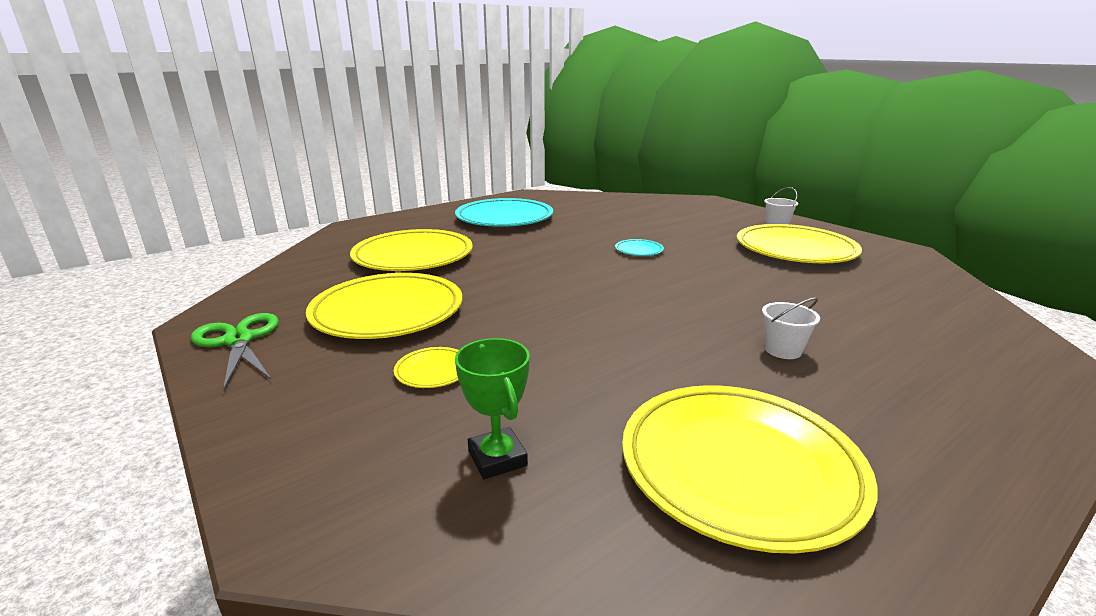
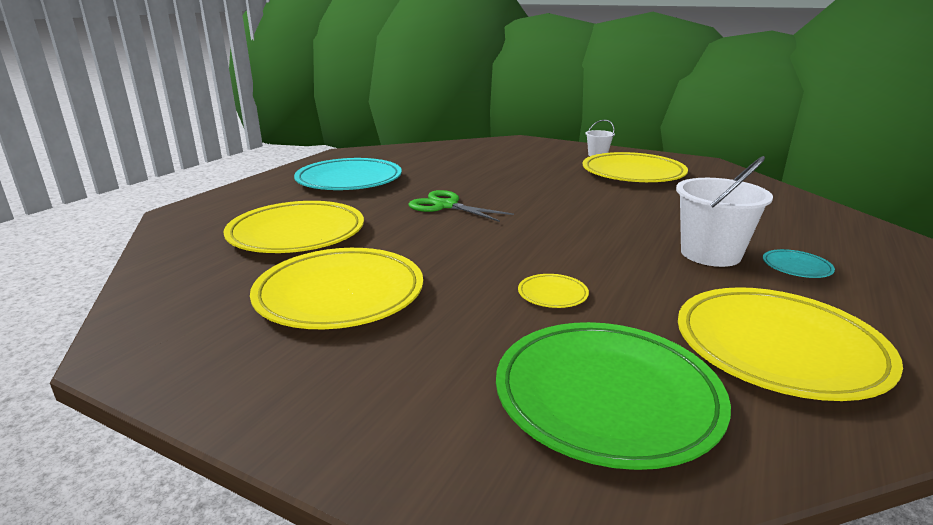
camera: 25 degrees left, 0 degrees up
green scissors [191,313,279,389] -> green scissors moved to [408,190,514,222]
yellow plate [394,347,459,388] -> yellow plate moved to [518,274,589,308]
green trophy [455,338,530,479] -> green plate [496,322,731,470]
turquoise plate [615,239,664,256] -> turquoise plate moved to [763,249,835,278]
white bucket [762,298,820,359] -> white bucket [676,156,773,267], size x1.90

